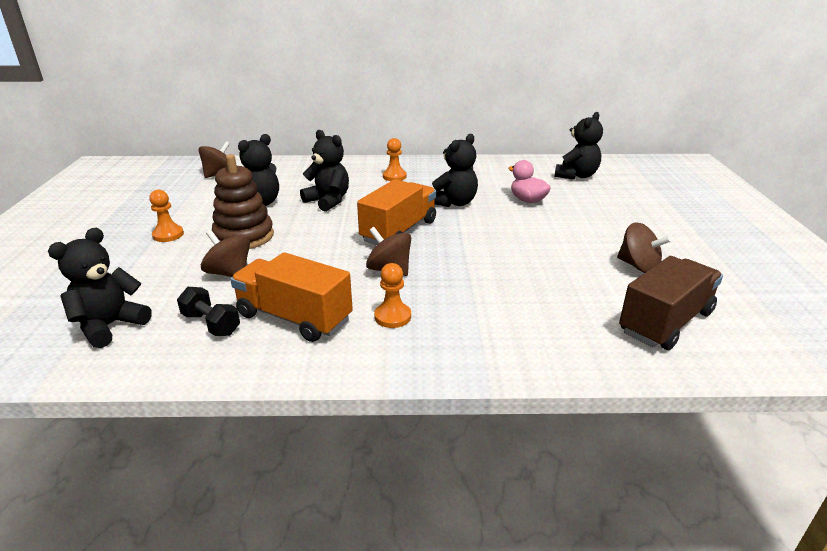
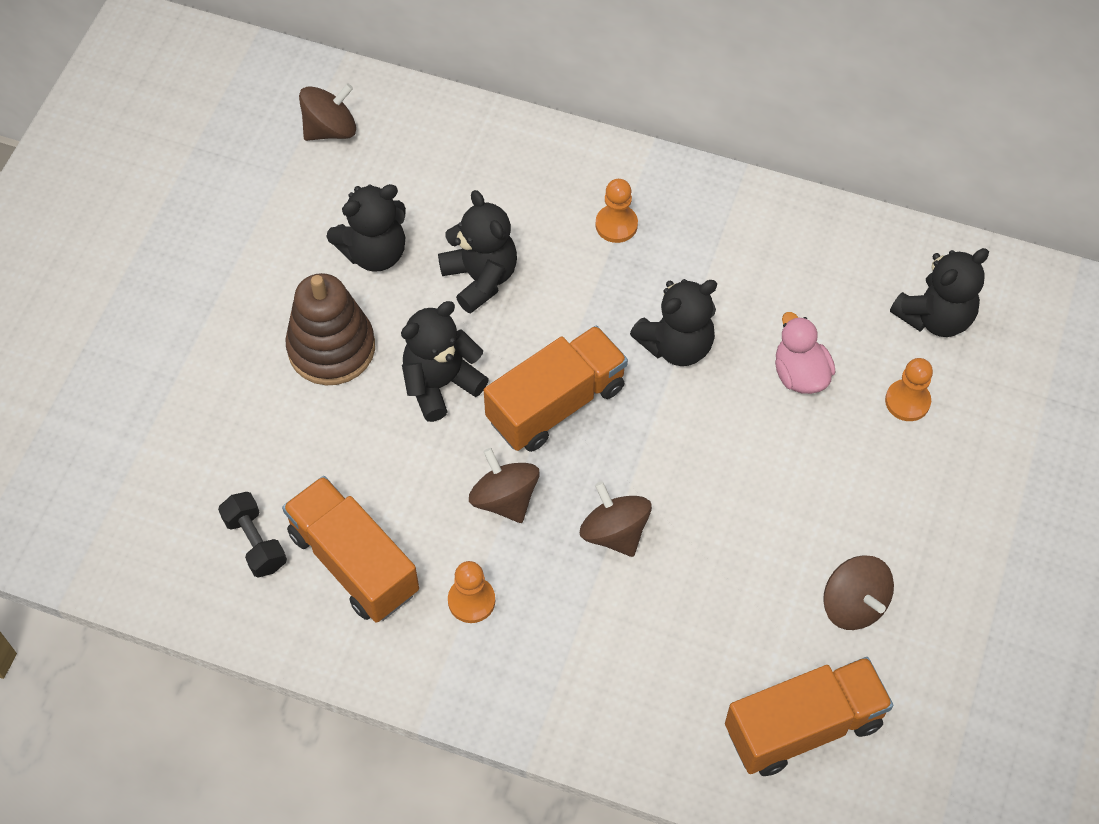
camera: 20 degrees right, 30 degrees up
black teddy bear [48,228,152,348] -> black teddy bear moved to [401,301,489,422]
orange pawn [149,190,184,242] -> orange pawn moved to [885,358,933,421]
brown spinning top [201,230,250,277] -> brown spinning top moved to [580,482,652,557]
brown truck [619,256,723,350] -> orange truck [725,657,894,776]

